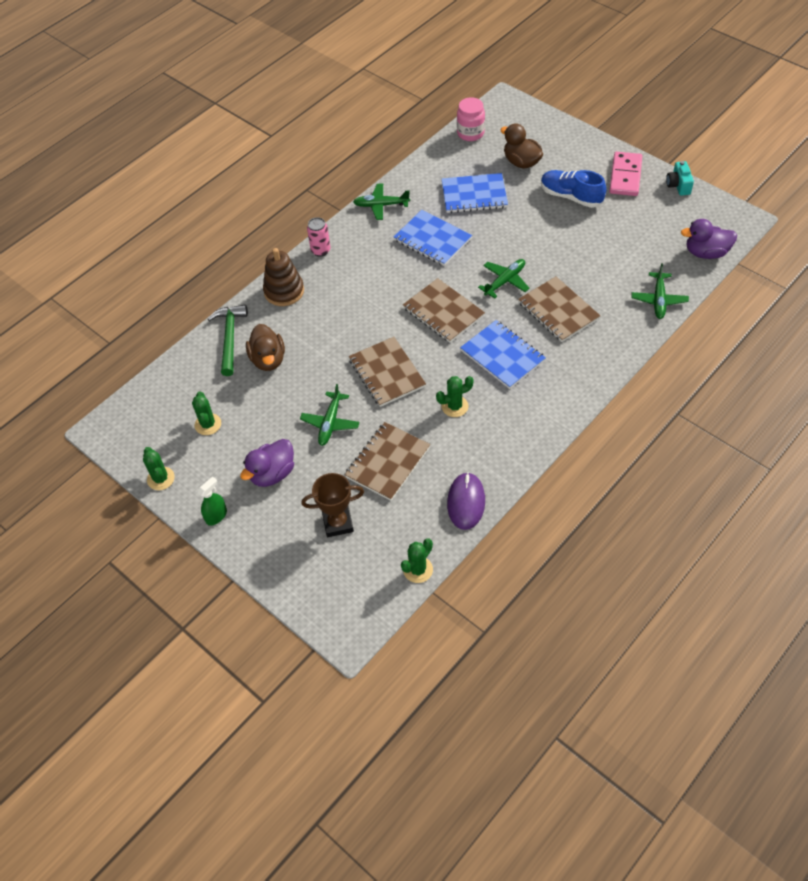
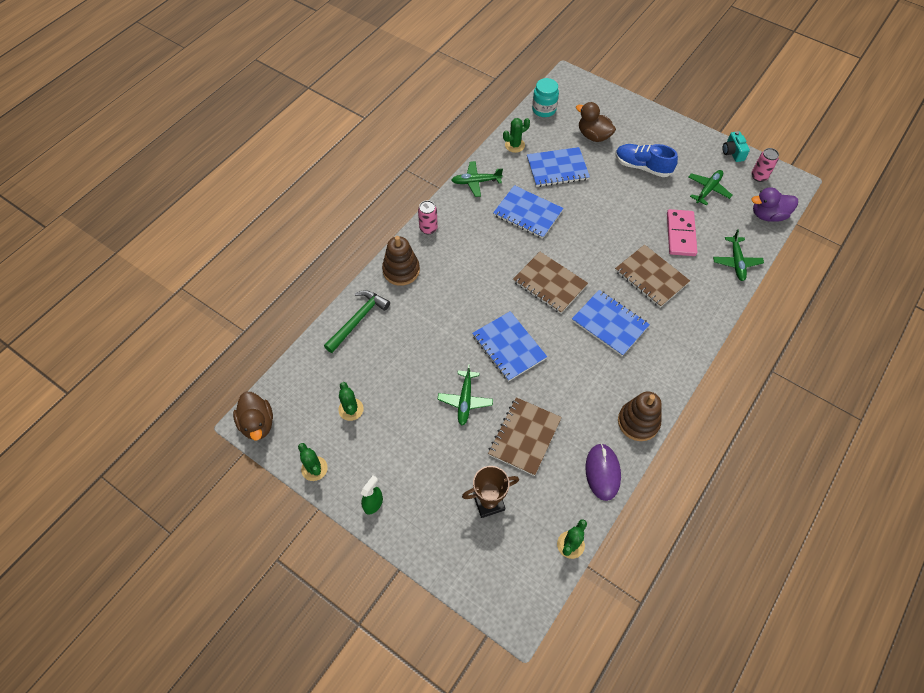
camera: 10 degrees left, 5 degrees up
green hammer [208,305,248,376] -> green hammer turned 45 degrees clockwise [324,290,390,353]
purple duck [240,439,294,487] -> none
brown duck [246,324,285,371] -> brown duck moved to [233,392,273,440]
brown notebook [349,337,426,407] -> blue notebook [472,311,547,382]
green cactus [436,376,474,417] -> green cactus moved to [503,118,530,153]
pink jar [457,97,485,141] -> turquoise jar [532,78,559,117]
green plane [478,259,530,298] -> green plane moved to [688,170,732,206]
pink domino [609,152,642,196] -> pink domino moved to [667,209,697,256]
none -> brown stacking toy [618,391,662,441]
none -> pink can [752,148,779,182]

